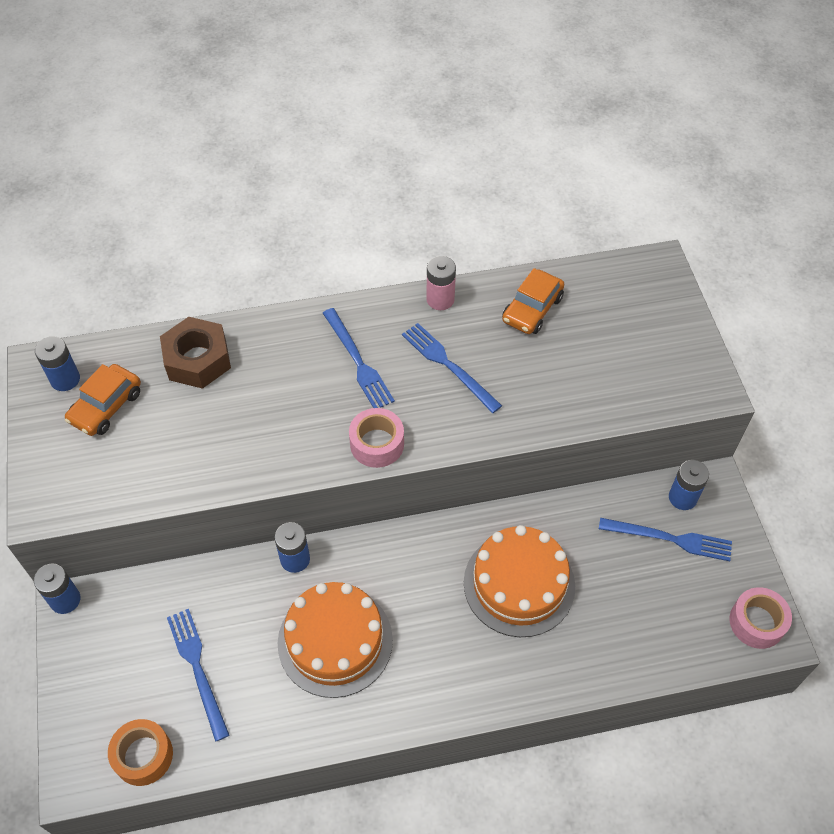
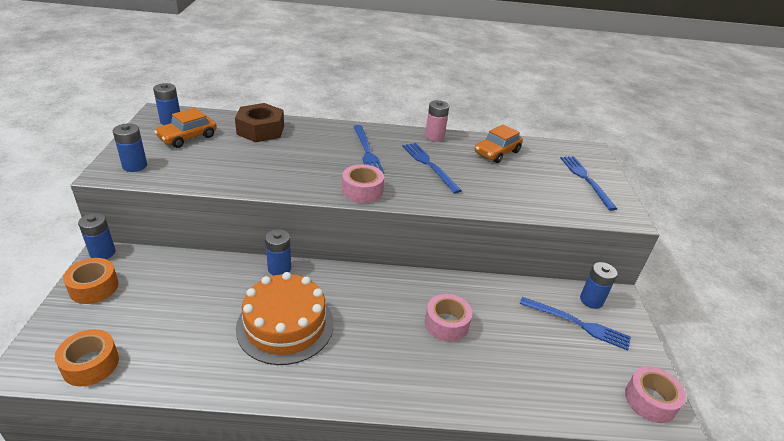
camera: 10 degrees right, 20 degrees down
blue fork [167,609,229,742] -> blue fork moved to [560,156,617,211]
orange cake [464,525,575,637] -> pink tape [425,294,472,342]
none -> orange tape [63,258,119,304]
none -> blue battery [113,123,147,172]

